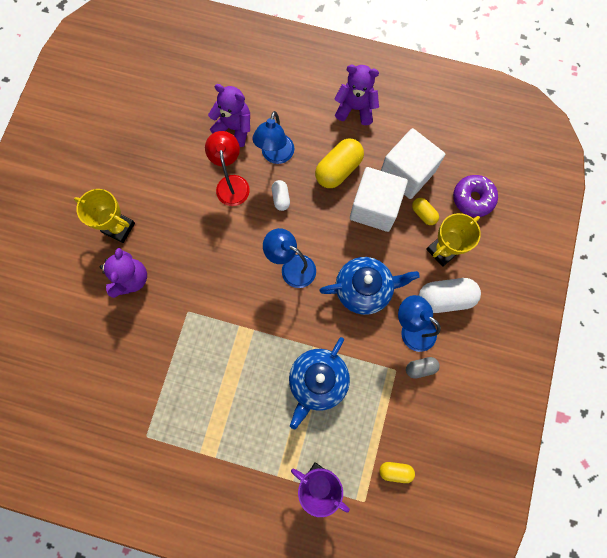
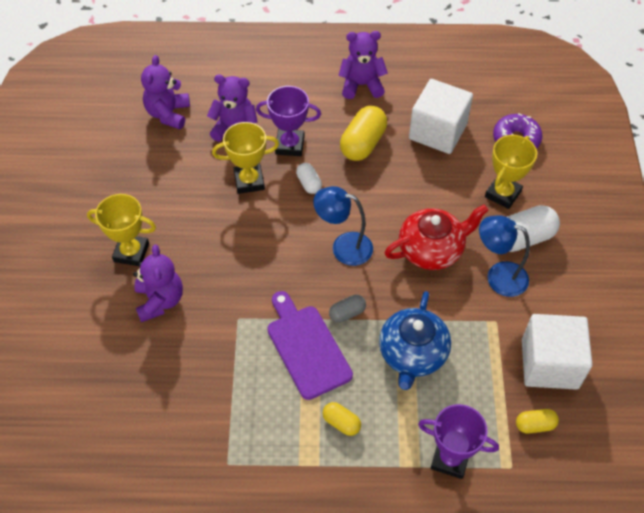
camera: 15 degrees left, 20 degrees down
red lamp [205,131,250,206] -> yellow trophy [212,122,279,194]
blue lamp [253,111,294,164] -> purple trophy [256,86,321,156]
blue teapot [319,257,420,315] -> red teapot [385,204,488,270]
white cube [350,167,408,232] -> white cube moved to [522,314,592,390]
grey capsule [406,357,440,379] -> grey capsule moved to [329,294,366,323]
yellow capsule [412,198,439,225] -> yellow capsule moved to [322,402,361,436]
none -> purple teddy bear [141,55,190,129]
none -> purple cutting board [267,291,353,400]

